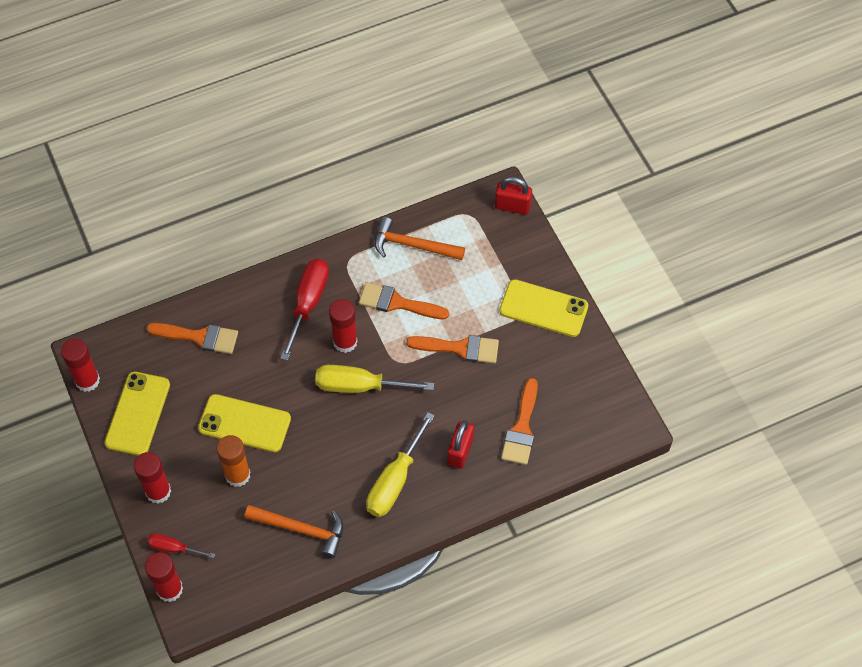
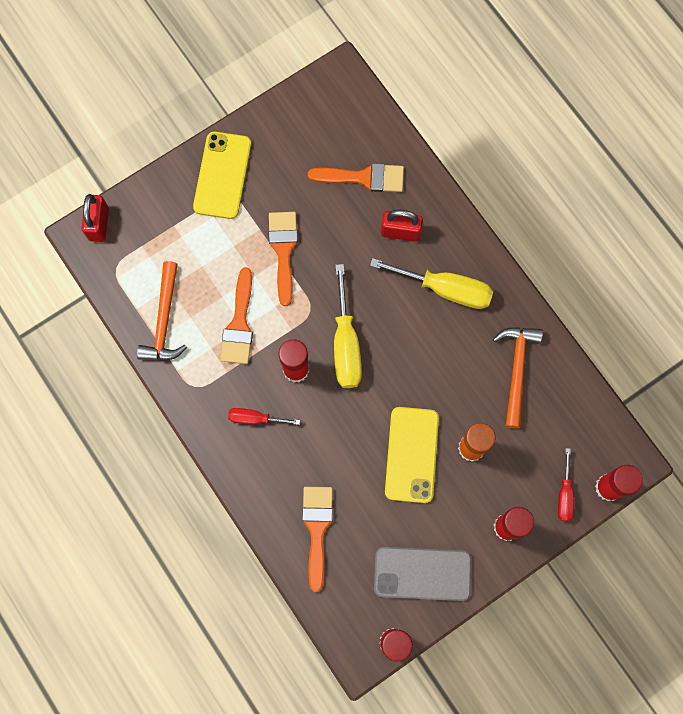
camera: 100 degrees left, 15 degrees up
yellow phone [104,372,170,456] -> grey phone [374,547,471,601]
red screwdriver [280,259,329,361] -> red screwdriver [228,408,300,425], size x0.56

